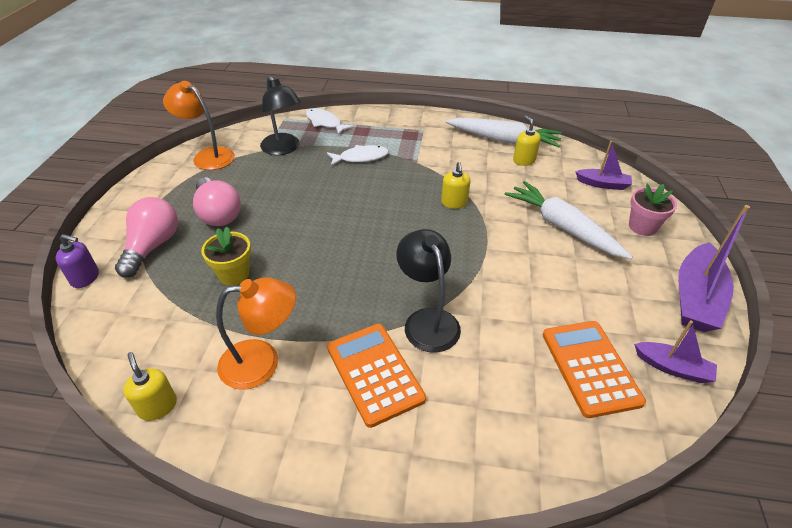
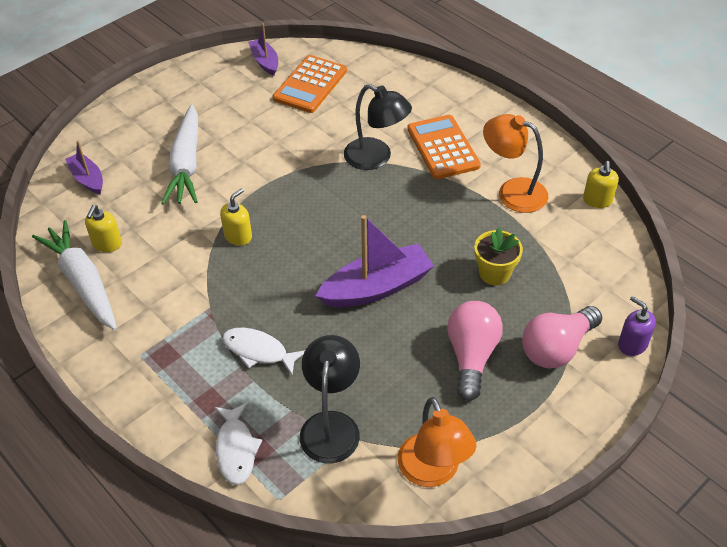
camera: 140 degrees left, 5 degrees up
orange calculator [327,324,426,428] -> orange calculator turned 150 degrees clockwise [407,115,481,179]
black lamp [396,229,461,353] -> black lamp turned 75 degrees counterclockwise [344,84,412,170]
pink flower pot [629,184,677,236] -> none
purple boat [678,205,750,332] -> purple boat moved to [315,215,434,308]

